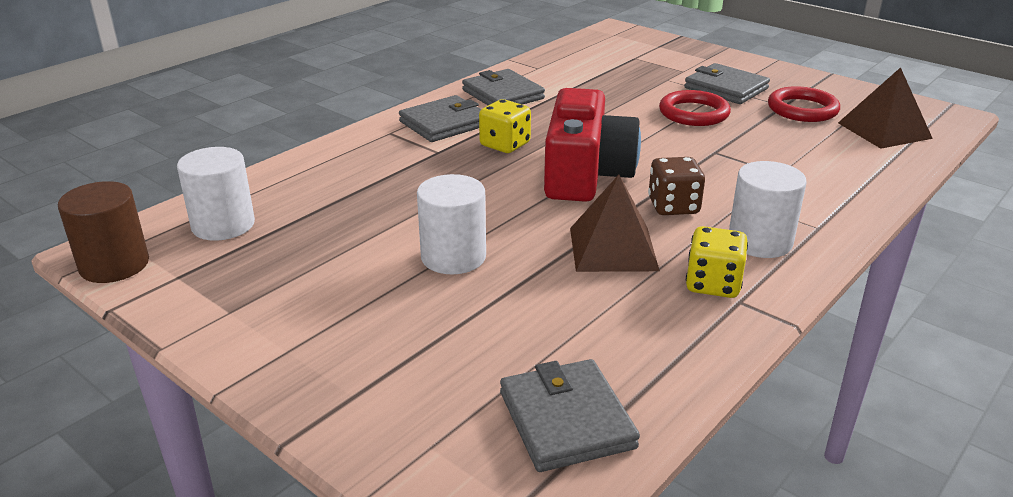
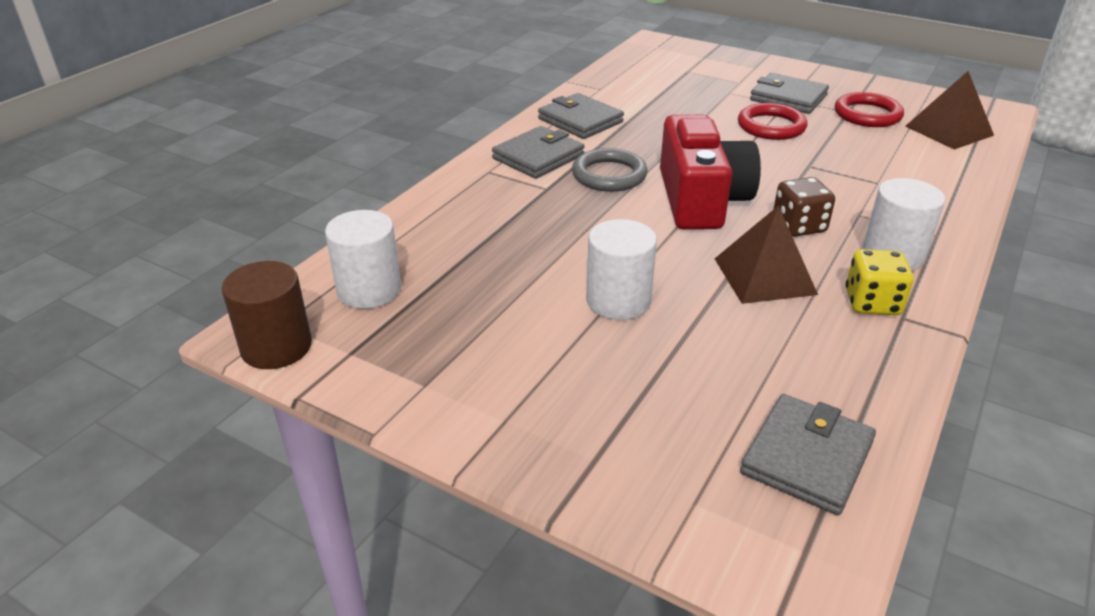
camera: 10 degrees left, 5 degrees up
yellow dice [479,99,531,153] -> grey ring [572,148,647,192]
grey wallet [500,359,640,472] -> grey wallet turned 60 degrees clockwise [740,394,876,515]

